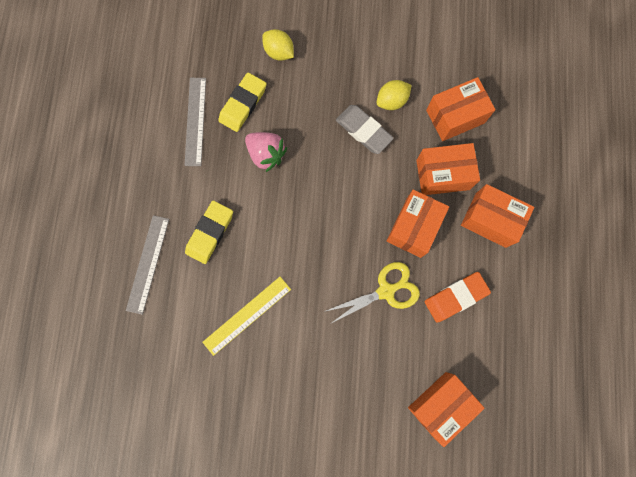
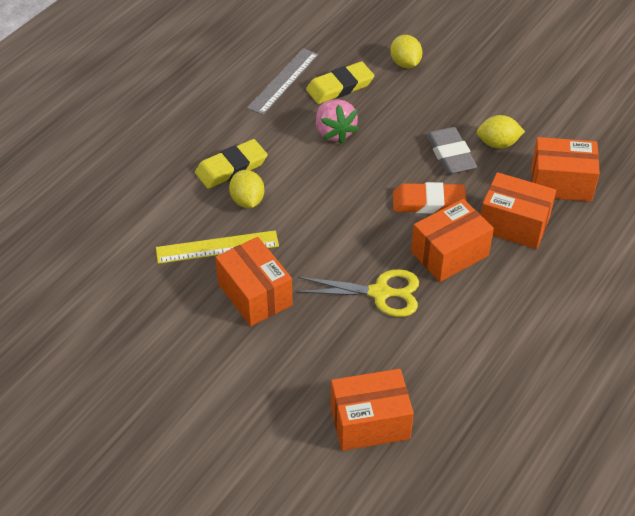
camera: 30 degrees right, 30 degrees down
grey ruler [126,215,169,315] -> none
orange eraser [425,272,491,322] -> orange eraser moved to [393,182,466,214]
orange box [461,184,534,248] -> orange box moved to [215,237,293,326]
none -> yellow lemon [229,170,264,208]

